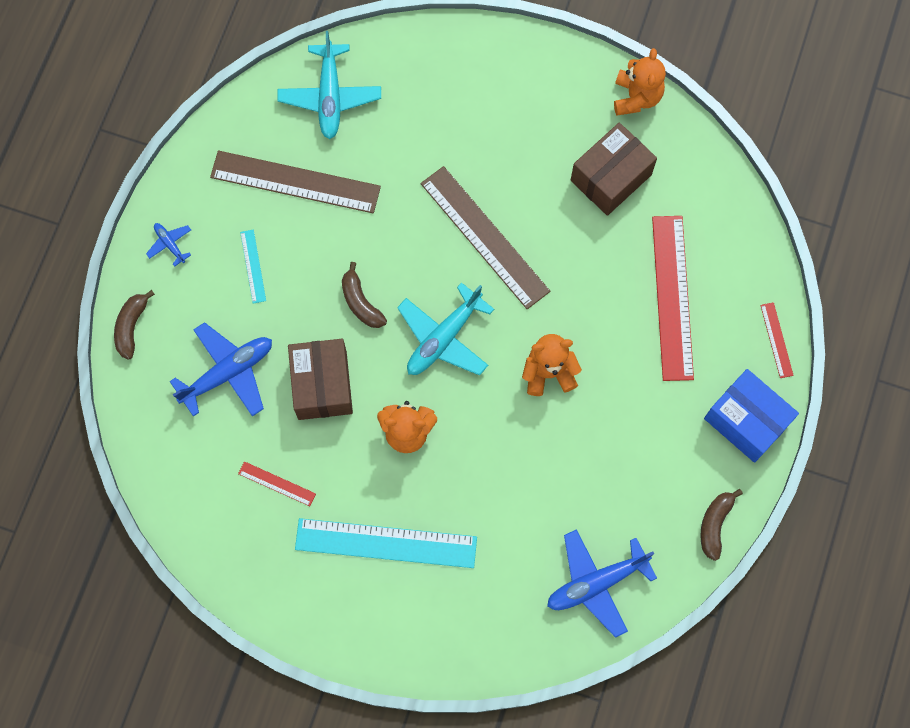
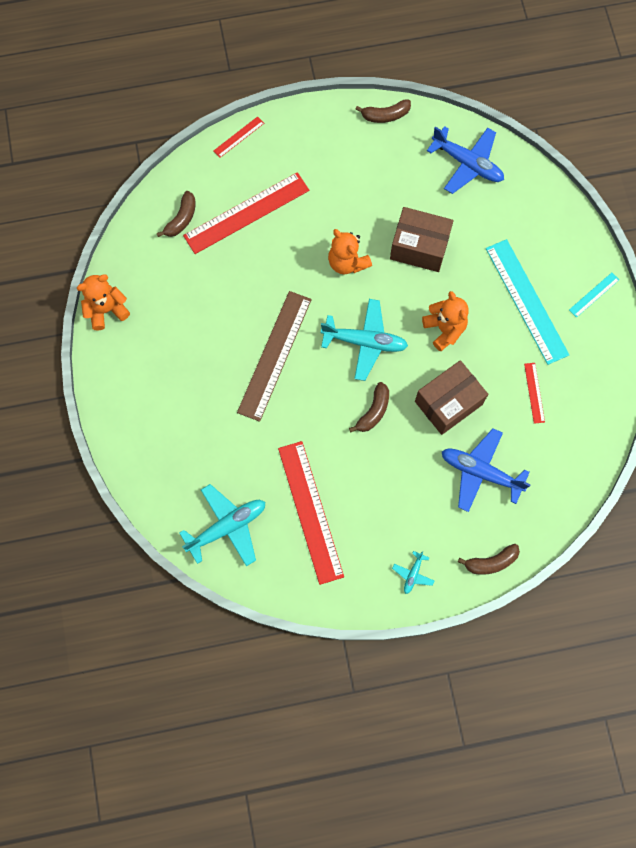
camera: 120 degrees left, 0 degrees up
blue plane [146,223,191,267] -> turquoise plane [392,551,434,594]
brown ruler [210,151,381,213] -> red ruler [278,441,344,585]
turquoise ruler [240,230,266,304] -> turquoise ruler moved to [569,273,619,318]
brown box [571,123,657,216] -> brown box moved to [390,207,454,272]
blue box [704,369,799,463] -> none
none -> brown banana [157,191,196,237]

